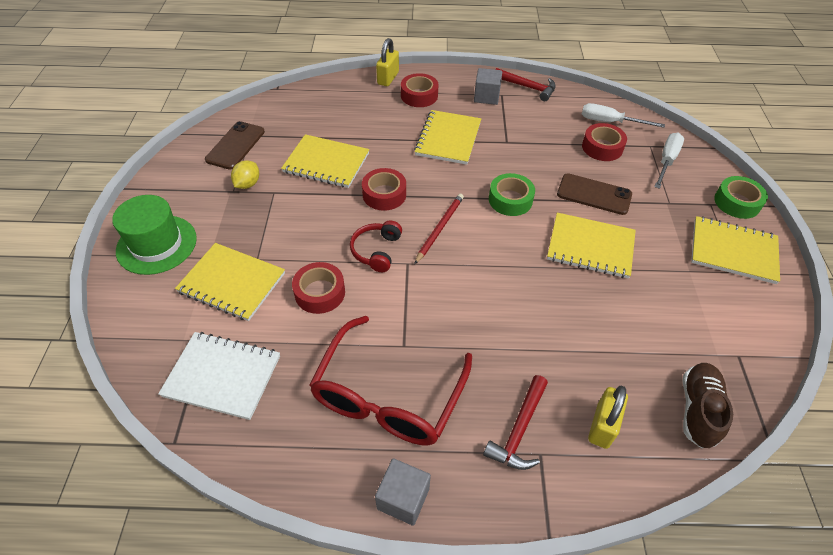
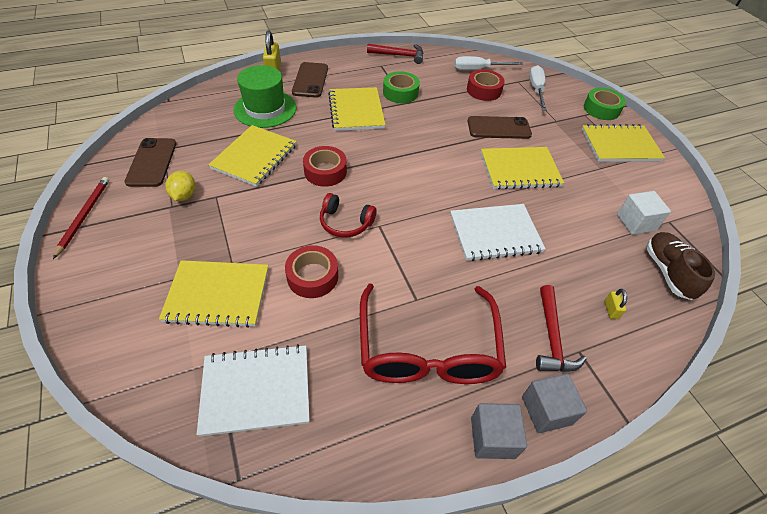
camera: 25 degrees left, 0 degrees up
green hat [112,195,197,275] -> green hat moved to [233,65,296,128]
yellow notebook [281,134,369,188] -> yellow notebook turned 60 degrees counterclockwise [208,125,297,187]
red headphones [350,221,402,272] -> red headphones turned 60 degrees counterclockwise [320,193,377,237]
red tape [401,73,438,107] -> brown phone [292,62,328,98]
red pencil [414,194,464,264] -> red pencil moved to [53,177,109,259]
grey cube [474,68,502,105] -> grey cube moved to [522,374,587,433]
green tape [489,173,535,216] -> green tape moved to [383,71,420,103]
yellow padlock [588,386,628,449] -> yellow padlock [604,289,627,319], size x0.53
none -> white notebook [450,204,546,261]
none -> white cube [617,191,671,235]

